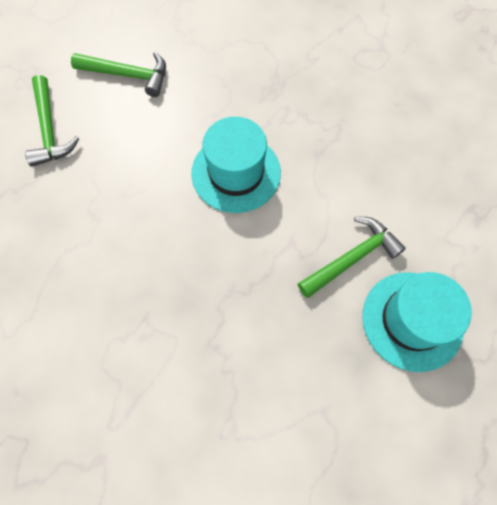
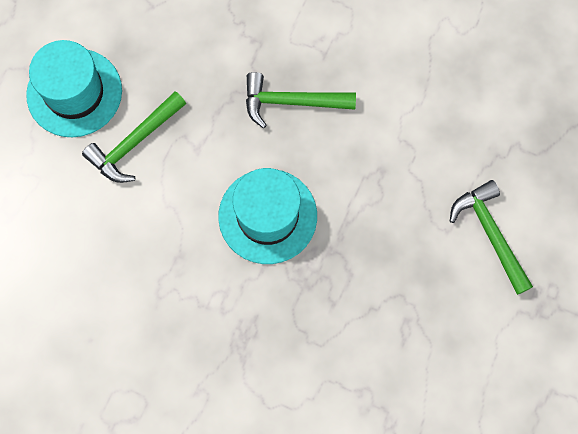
camera: 170 degrees right, 5 degrees up
green hammer [71,52,166,97] -> green hammer moved to [246,72,356,128]

